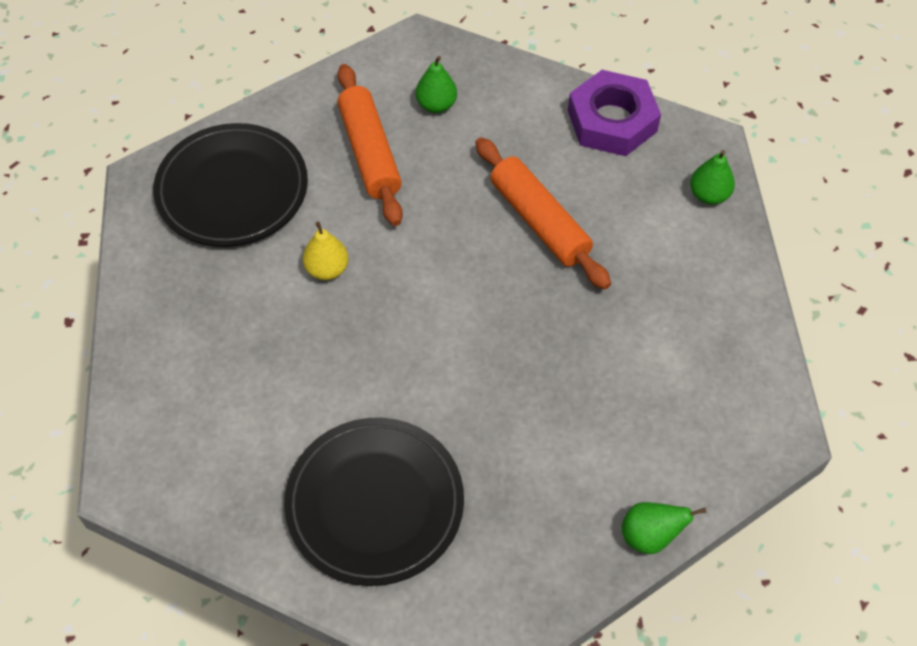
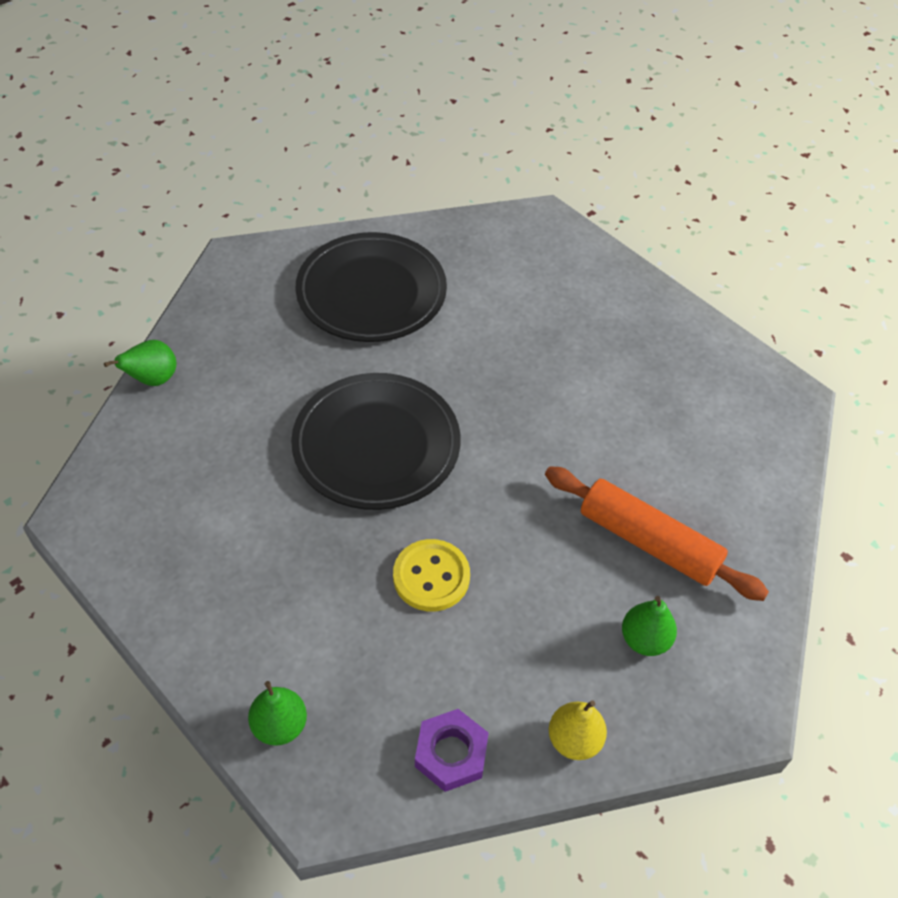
camera: 140 degrees right, 5 degrees down
black plate [153,123,308,247] -> black plate moved to [291,373,461,510]
yellow pear [303,222,348,280] -> yellow pear moved to [549,700,607,760]
orange rolling pin [475,137,611,290] -> yellow button [393,539,470,612]
purple nut [568,70,661,156] -> purple nut [415,709,489,792], size x0.61

